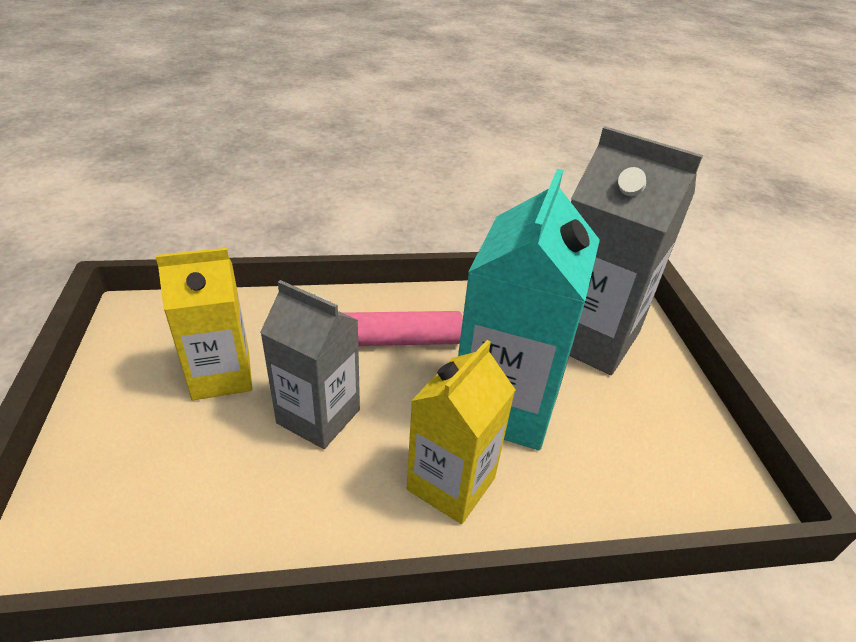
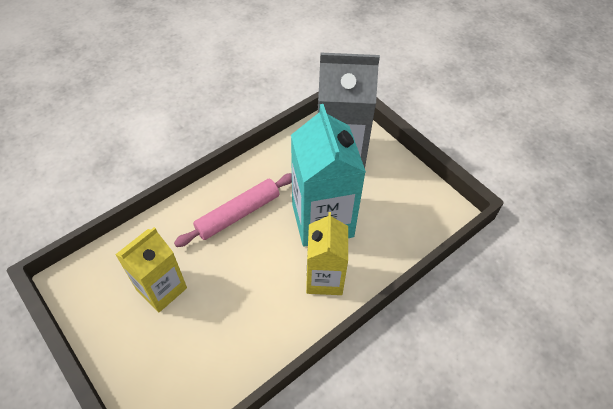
camera: 30 degrees left, 15 degrees up
grey carton [260,280,360,449] -> none

